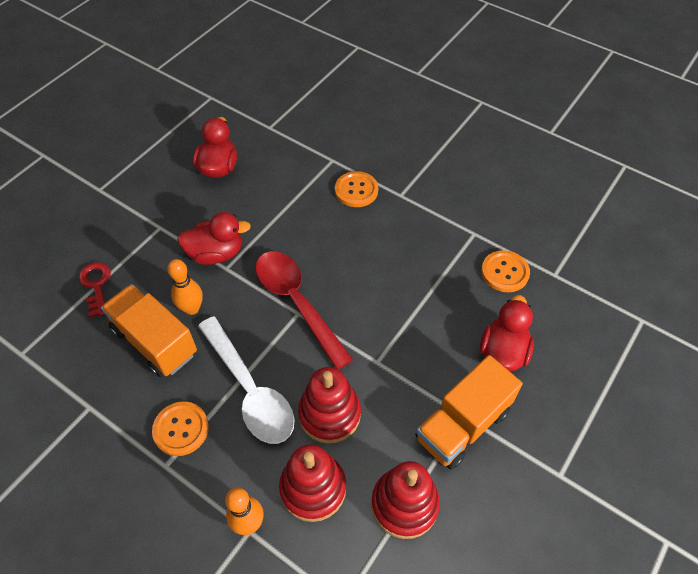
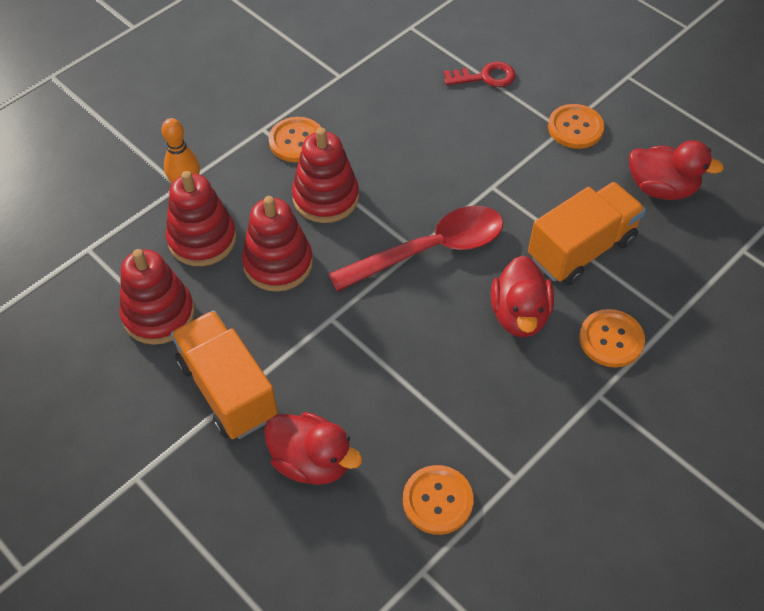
camera: 100 degrees right, 0 degrees up
orange truck [101,284,197,377] -> orange truck moved to [528,182,646,286]
orange bowling pin [167,259,203,315] -> none
red duck [177,212,251,265] -> red duck moved to [491,255,554,337]
white spoon [198,317,295,444] -> red stacking toy [292,128,359,223]
none -> orange button [548,104,604,149]

